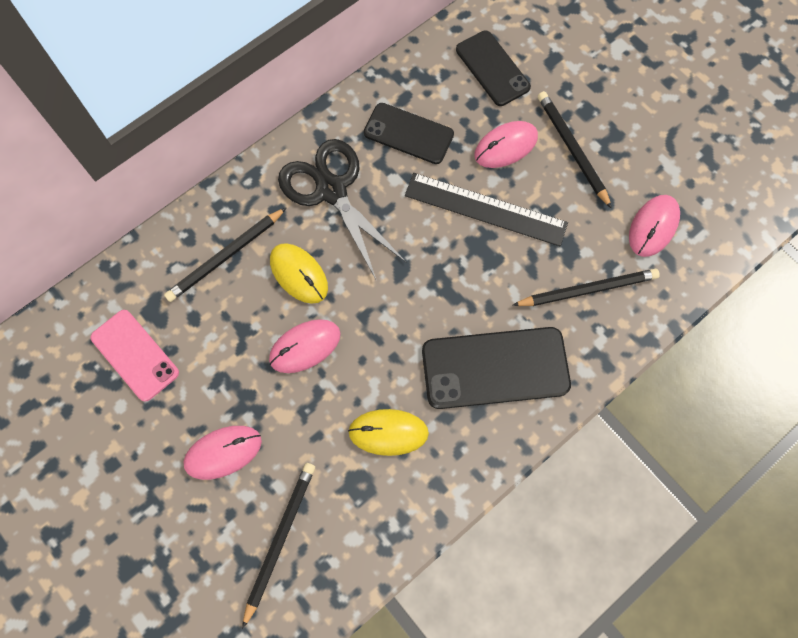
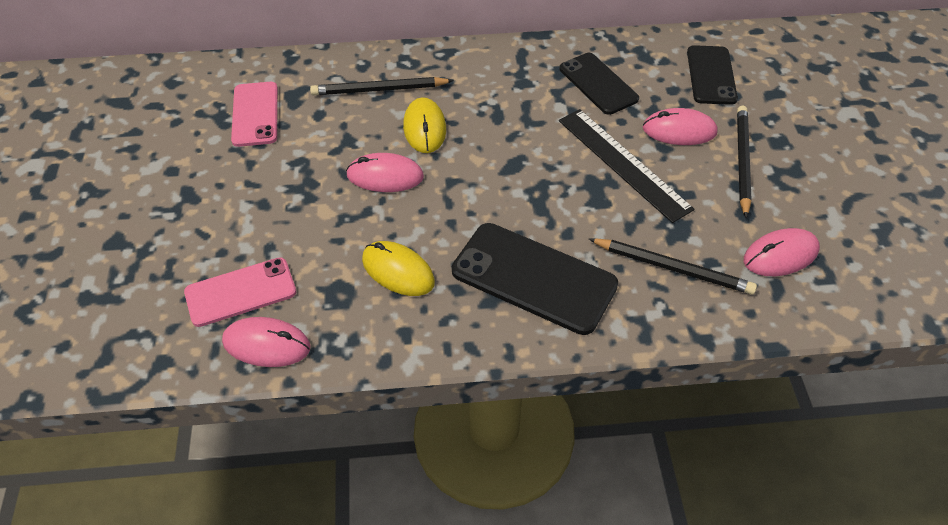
camera: 35 degrees right, 20 degrees down
pink mouse [184,426,262,480] -> pink mouse moved to [222,317,310,367]
black pencil [242,463,315,629] -> pink phone [184,257,296,327]
black scissors [278,139,406,279] -> none

